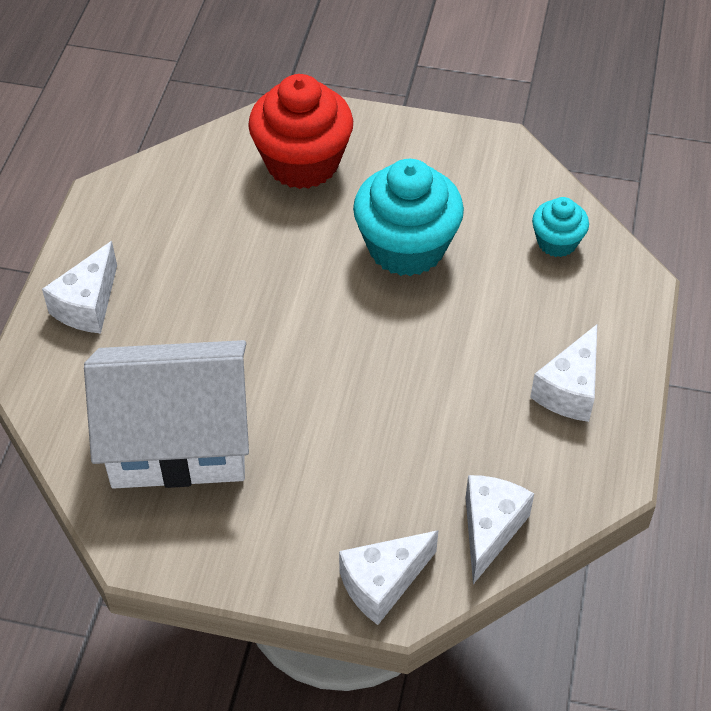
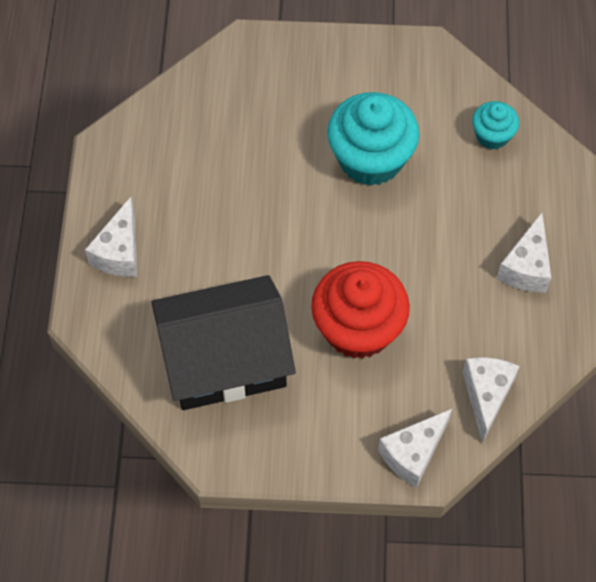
camera: 10 degrees left, 10 degrees up
white house [84,340,249,489] -> black house [151,275,296,410]
red cupcake [248,74,353,189] -> red cupcake moved to [311,261,410,359]

